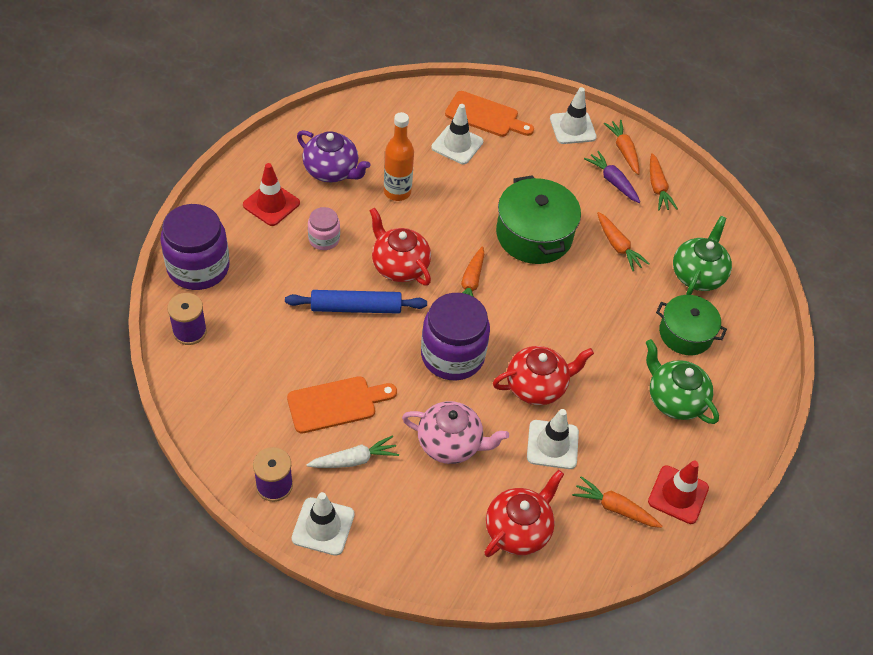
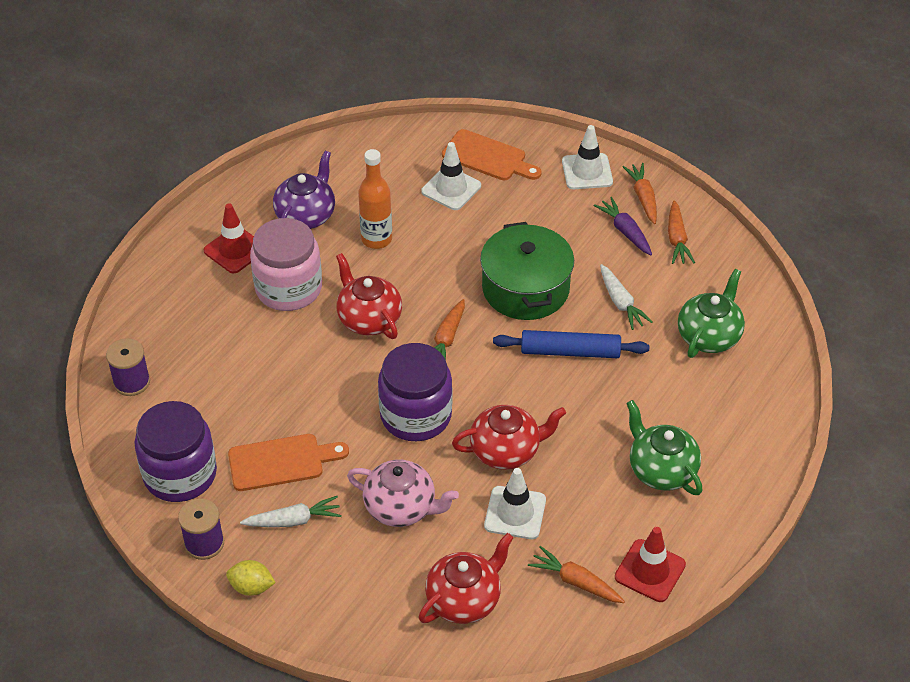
camera: 10 degrees right, 5 degrees down
purple jar [160,204,230,290] -> purple jar moved to [135,401,217,502]
blue rolling pin [285,290,427,314] -> blue rolling pin moved to [493,330,649,358]
white traffic cone [292,492,355,556] -> yellow lemon [226,560,276,596]
purple teapot [297,130,370,182] -> purple teapot turned 105 degrees counterclockwise [273,151,335,229]
pink jar [308,207,340,250] -> pink jar [250,218,322,311], size x1.92
orange carrot [597,212,650,271] -> white carrot [600,264,653,330]
green pot [656,295,727,355] -> none

